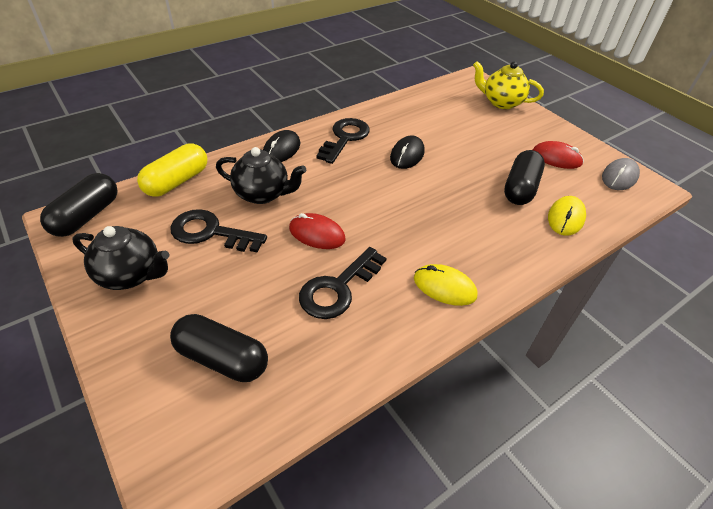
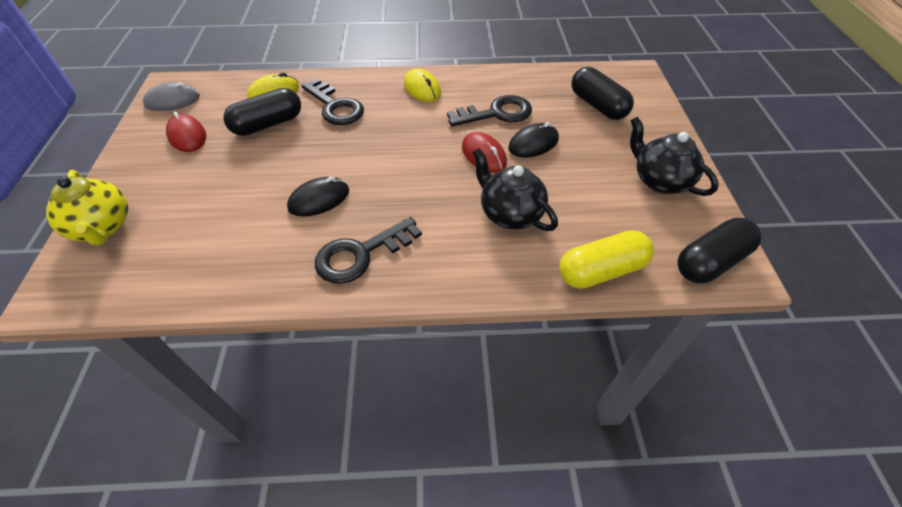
camera: 145 degrees left, 5 degrees up
black key [170,209,267,252] -> black key moved to [301,78,364,125]
black mouse [263,130,301,162] -> black mouse moved to [508,122,559,158]

